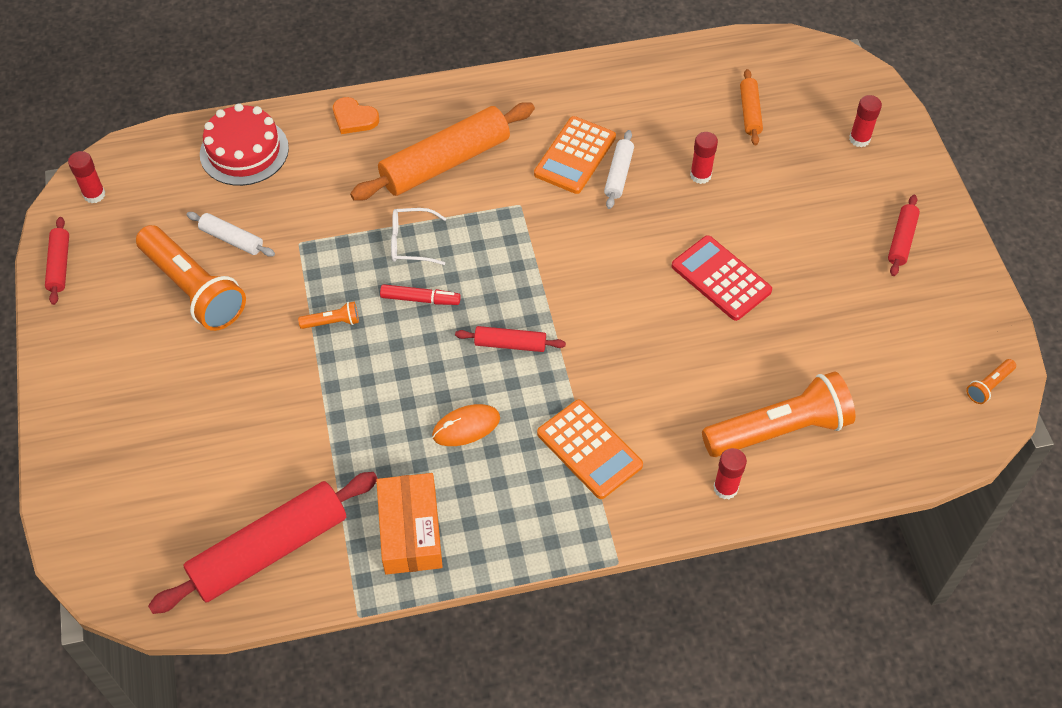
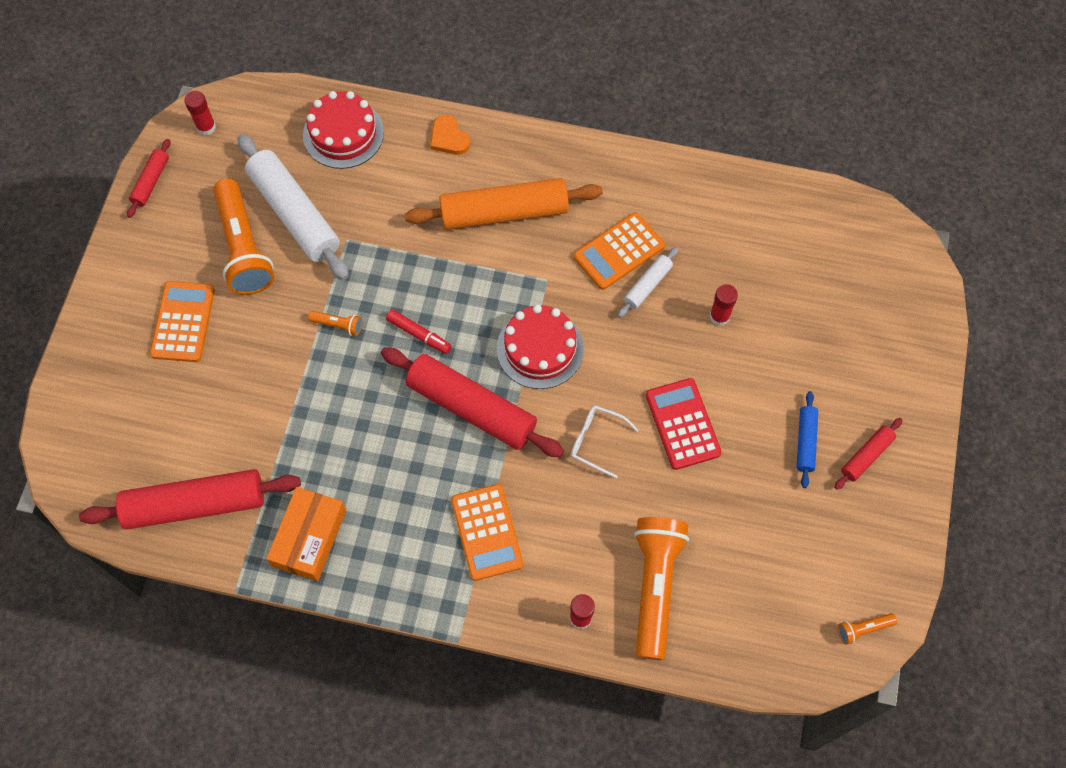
camera: 25 degrees right, 10 degrees up
white rolling pin [187,212,275,257] -> white rolling pin [237,134,349,280], size x2.08
white glasses [391,208,446,265] -> white glasses moved to [571,405,638,478]
orange mouse [432,404,500,446] -> none
red rolling pin [455,326,566,352] -> red rolling pin [381,347,564,457], size x2.08
orange flashlight [702,372,855,457] -> orange flashlight turned 90 degrees counterclockwise [634,517,689,660]
orange rolling pin [740,69,763,145] -> none
red glue stick [849,95,882,147] -> none
none -> orange calculator [150,281,215,362]
none -> red cake [497,305,584,389]
none -> blue rolling pin [796,391,818,488]

